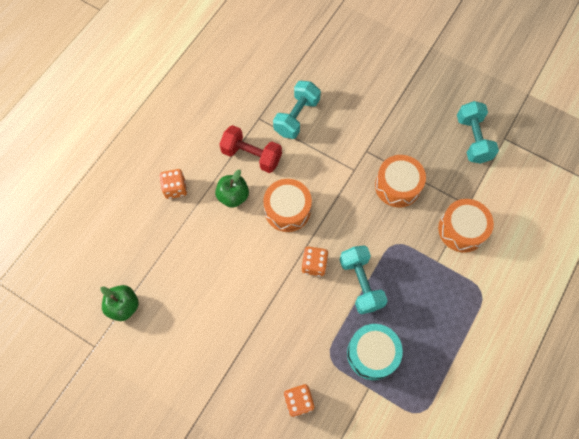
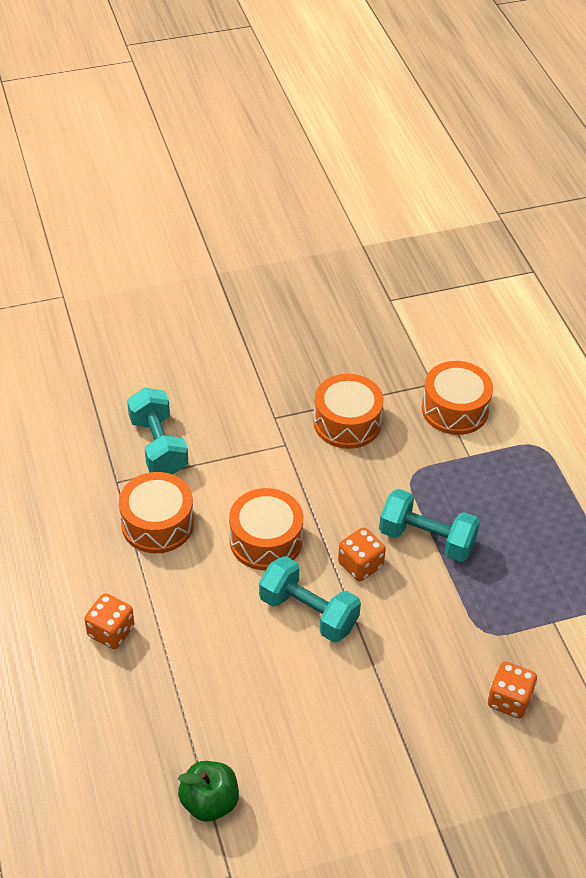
camera: 50 degrees left, 20 degrees down
green apple [215,170,249,208] -> none
red dumbbell [219,125,282,173] -> orange drum [119,472,194,553]
turquoise drum [347,324,403,380] -> none
turquoise dumbbell [457,101,499,164] -> turquoise dumbbell moved to [259,556,361,642]

